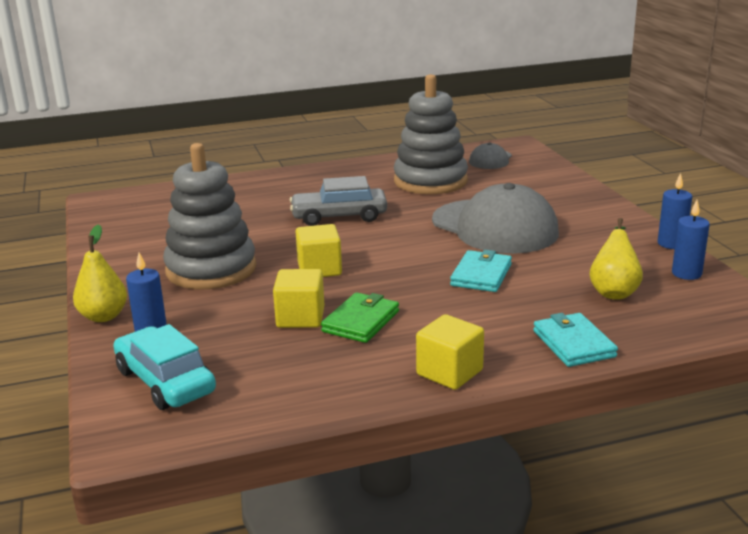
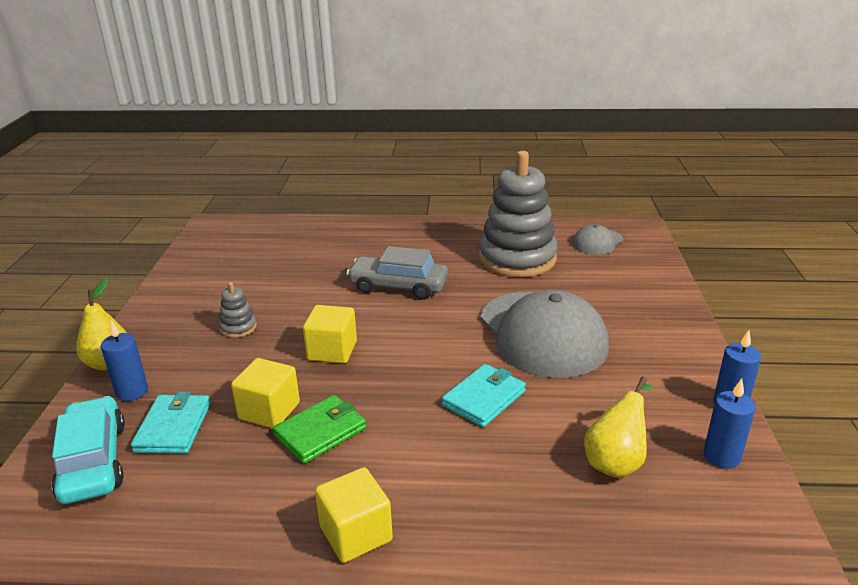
camera: 20 degrees right, 5 degrees up
grey stacking toy [163,143,256,289] -> grey stacking toy [219,282,257,338], size x0.41
turquoise wallet [533,313,618,367] -> turquoise wallet moved to [131,392,211,454]

